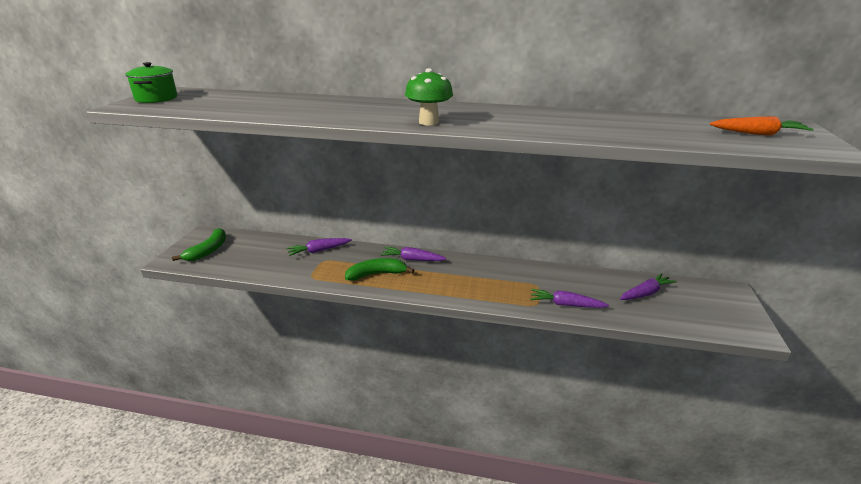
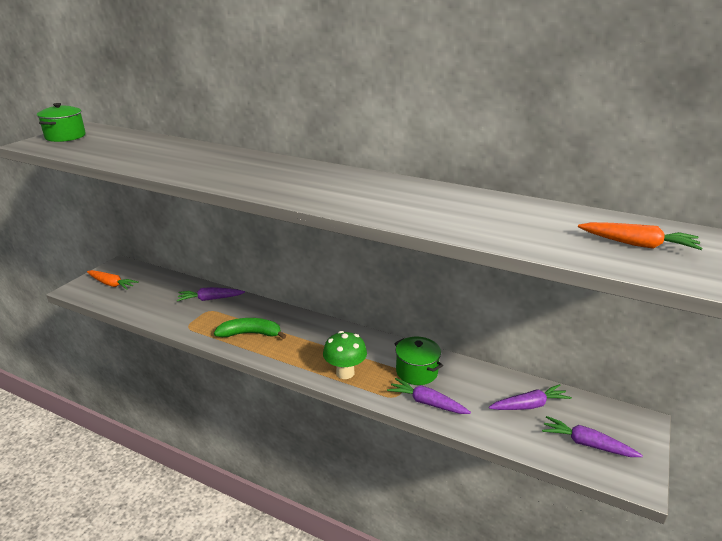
camera: 15 degrees right, 0 degrees up
green banana [172,228,226,261] -> orange carrot [87,270,139,290]
purple carrot [380,247,447,261] -> purple carrot moved to [542,416,643,457]
green mushroom [405,68,453,125] -> green mushroom moved to [323,331,367,379]
none -> green pot [394,337,443,385]

